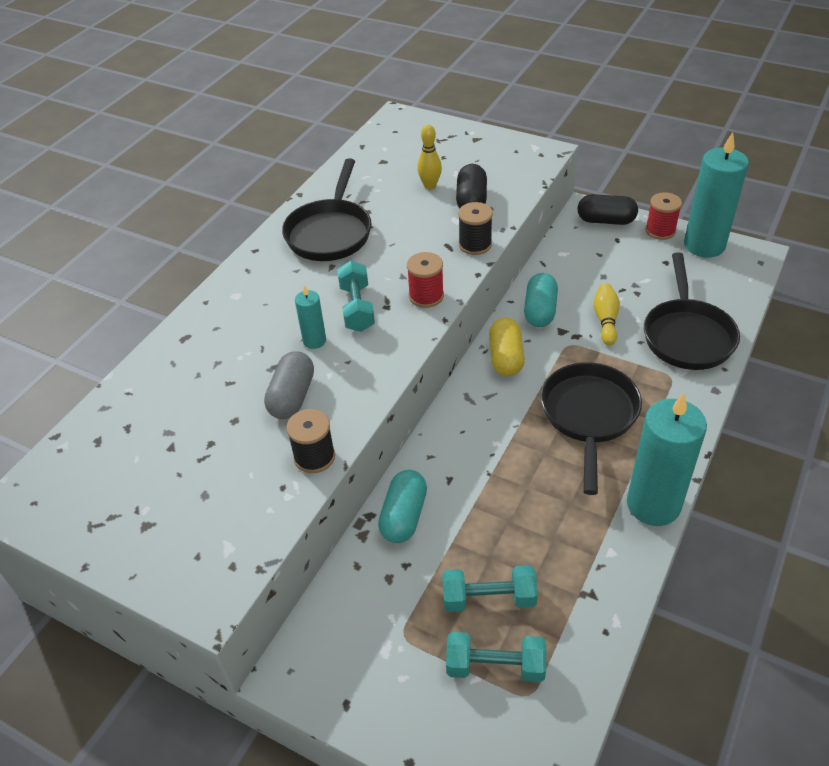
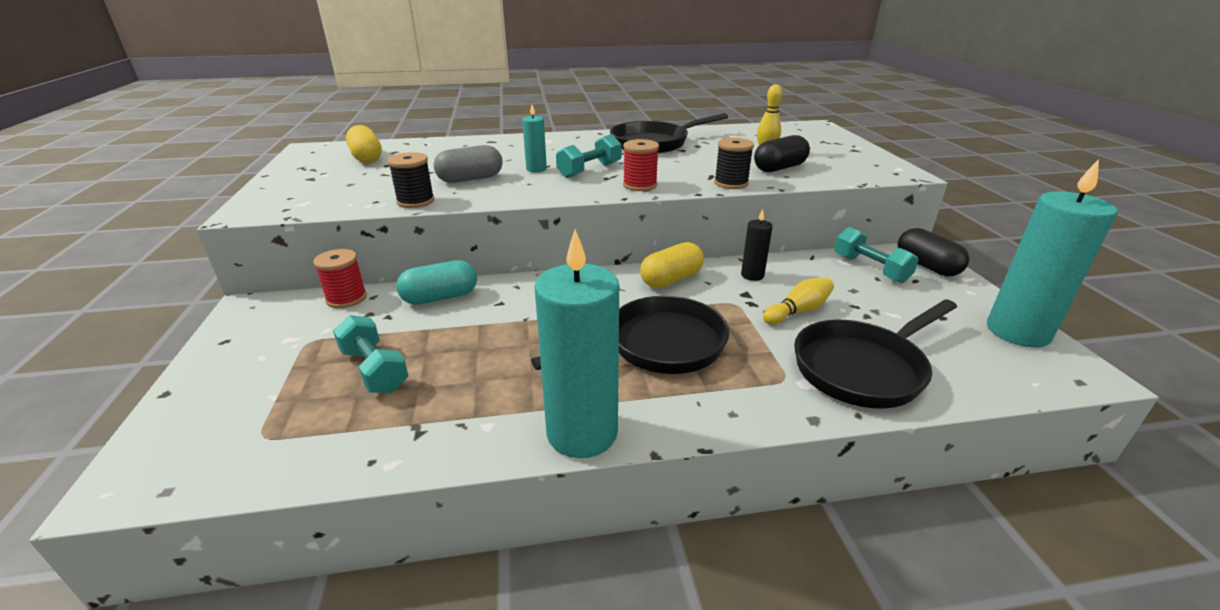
camera: 50 degrees right, 15 degrees down
turquoise dumbbell [446,632,546,683] -> turquoise dumbbell moved to [834,227,919,283]
turquoise capsule [524,273,558,327] -> black candle [741,209,773,281]
red spool [645,192,682,240] -> red spool moved to [313,249,367,308]
none -> yellow capsule [346,125,382,163]

